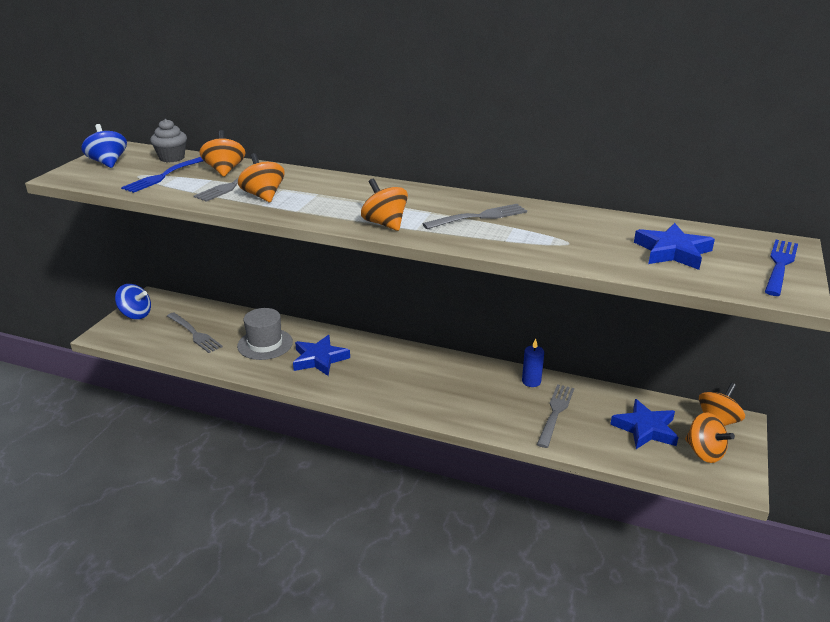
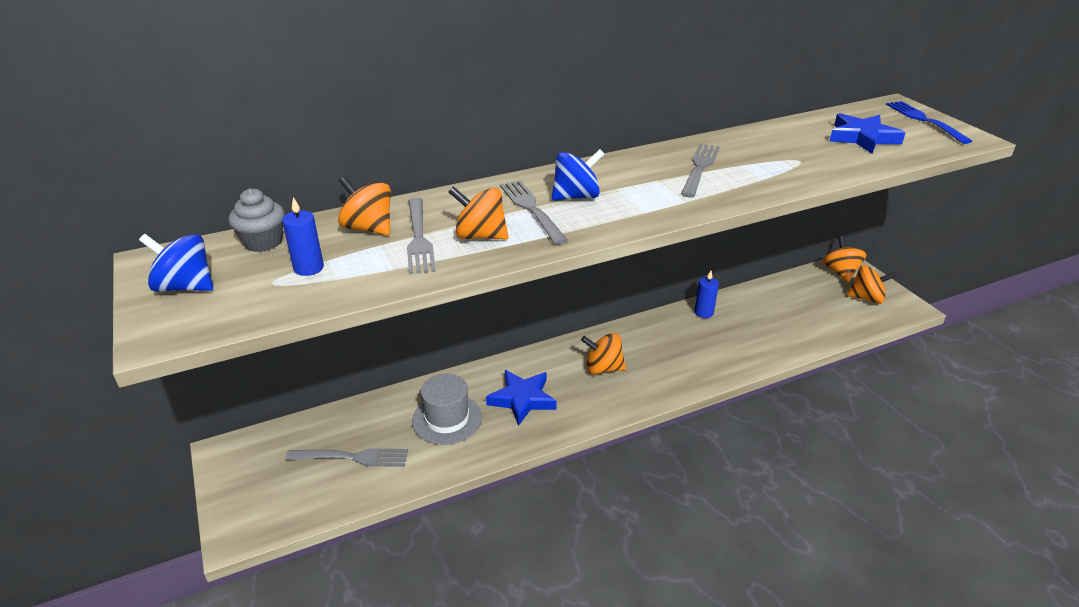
camera: 45 degrees left, 5 degrees up
blue spinning top [115,284,151,319] -> blue spinning top moved to [552,149,604,201]
blue fork [121,157,203,193] -> blue candle [282,197,324,276]
orange spinning top [361,178,408,231] -> orange spinning top moved to [581,333,626,374]
grey fork [537,384,574,448] -> grey fork moved to [500,181,568,244]
blue star [610,399,679,449] -> none

